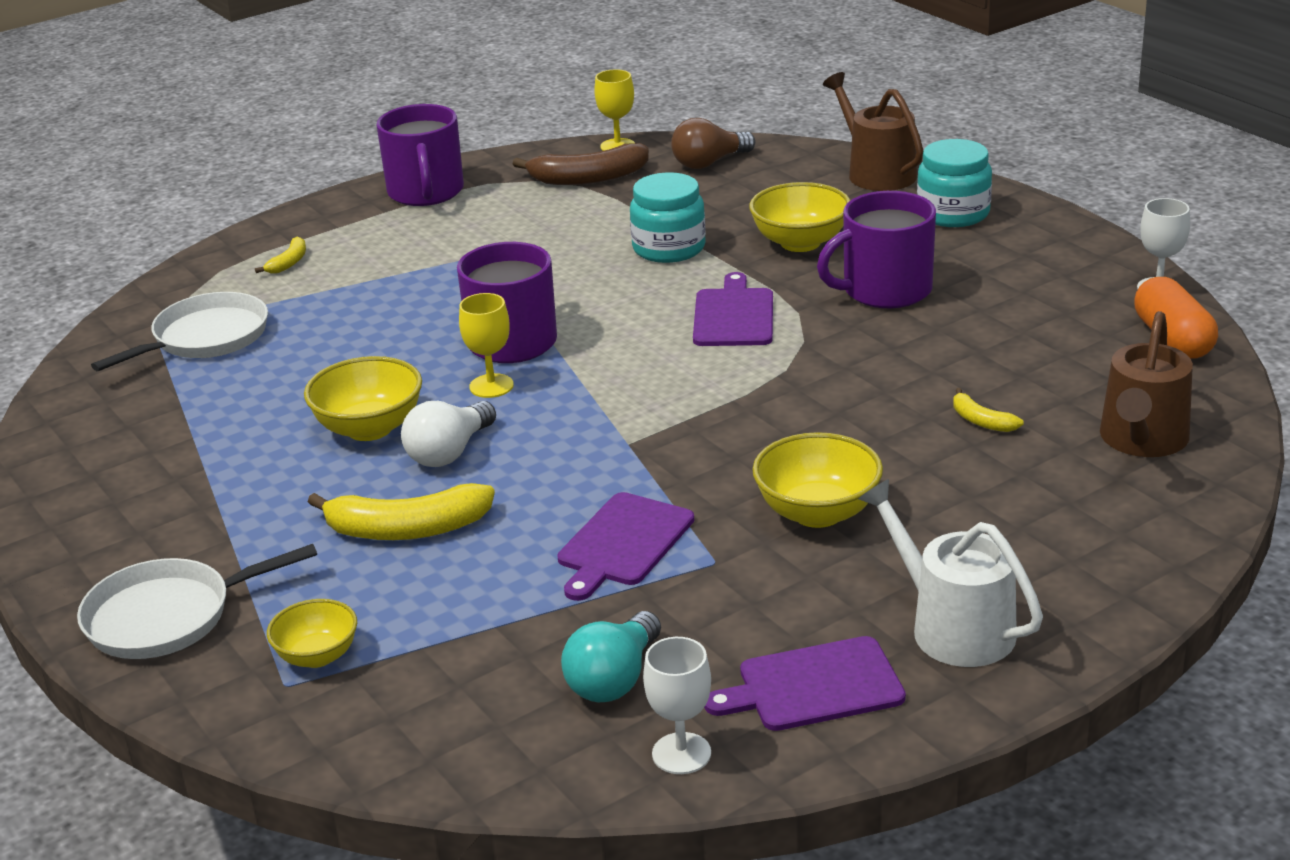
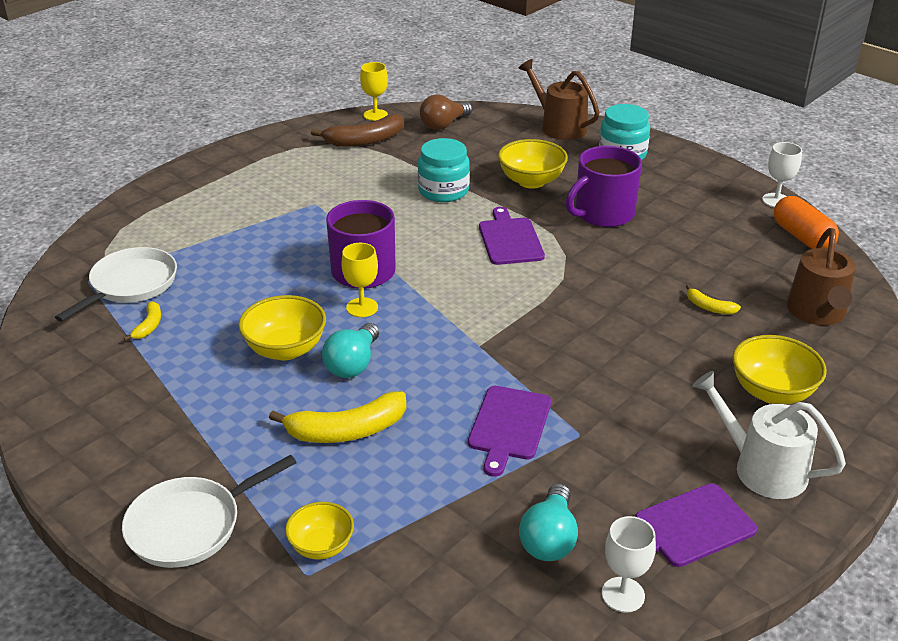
camera: 15 degrees left, 5 degrees up
yellow banana [255,236,306,274] -> yellow banana moved to [123,301,161,341]
purple mug [376,104,464,206] -> none
white light bulb [401,401,496,467] -> turquoise light bulb [322,323,379,378]
yellow bowl [752,432,883,528] -> yellow bowl moved to [732,335,827,404]

